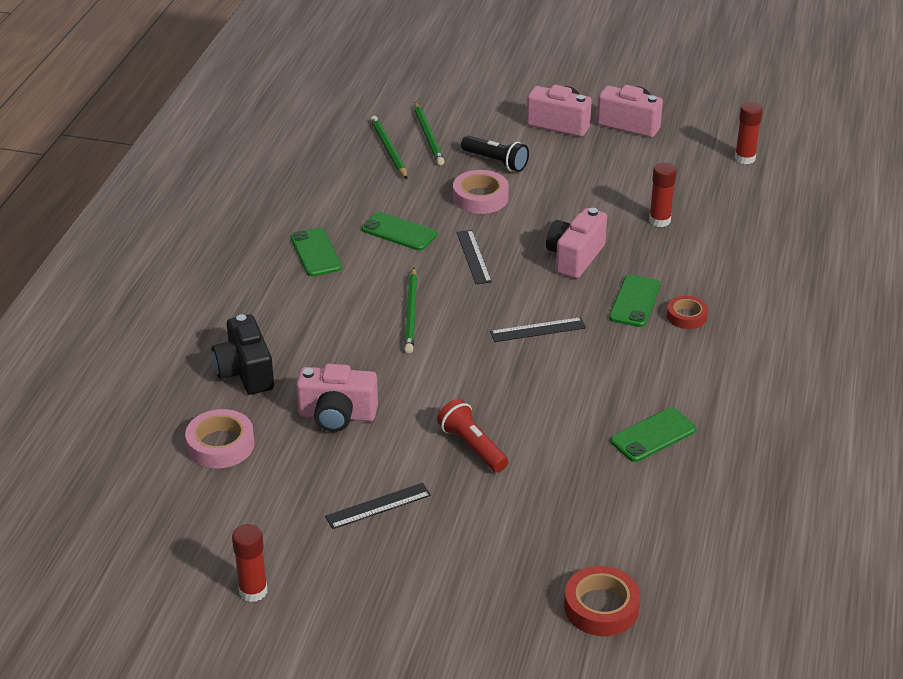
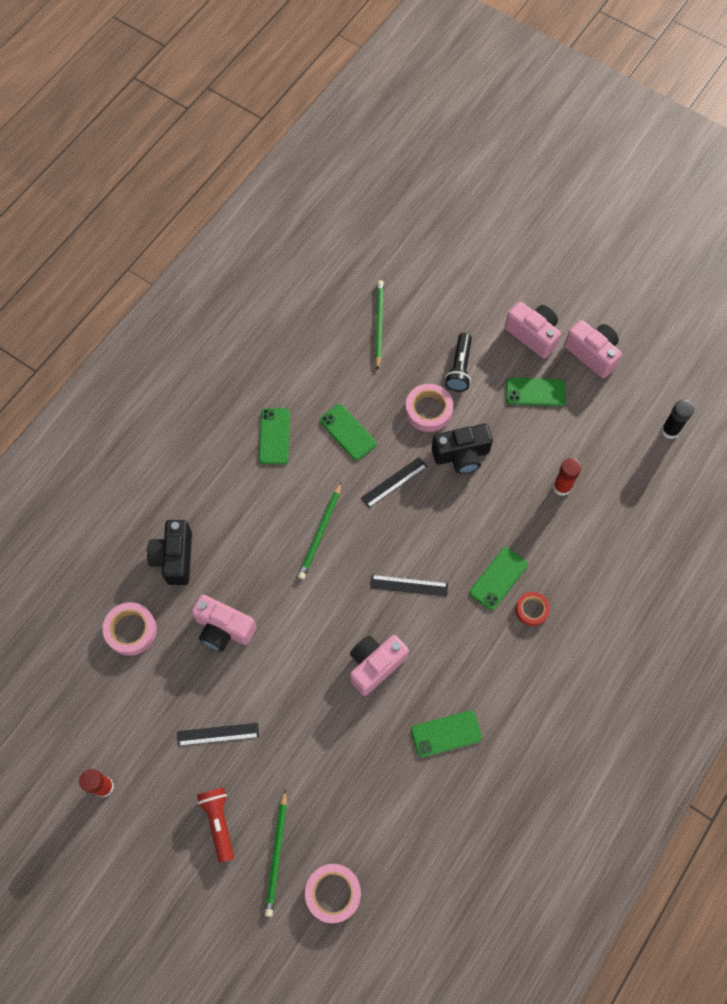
camera: 20 degrees right, 30 degrees up
green pencil [414,102,445,165] -> green pencil moved to [264,790,287,917]
red flashlight [437,399,509,473] -> red flashlight moved to [197,787,234,863]
black ruler [456,230,492,284] -> black ruler turned 45 degrees clockwise [361,457,428,508]
black flashlight [461,136,529,172] -> black flashlight turned 45 degrees clockwise [445,333,472,392]
pink camera [546,208,607,279] -> pink camera moved to [350,635,409,696]
red tape [564,566,641,636] -> pink tape [305,864,361,923]
red glue stick [735,102,763,164] -> black glue stick [661,400,694,439]
none -> black camera [432,424,493,474]
none -> green phone [506,377,566,406]

